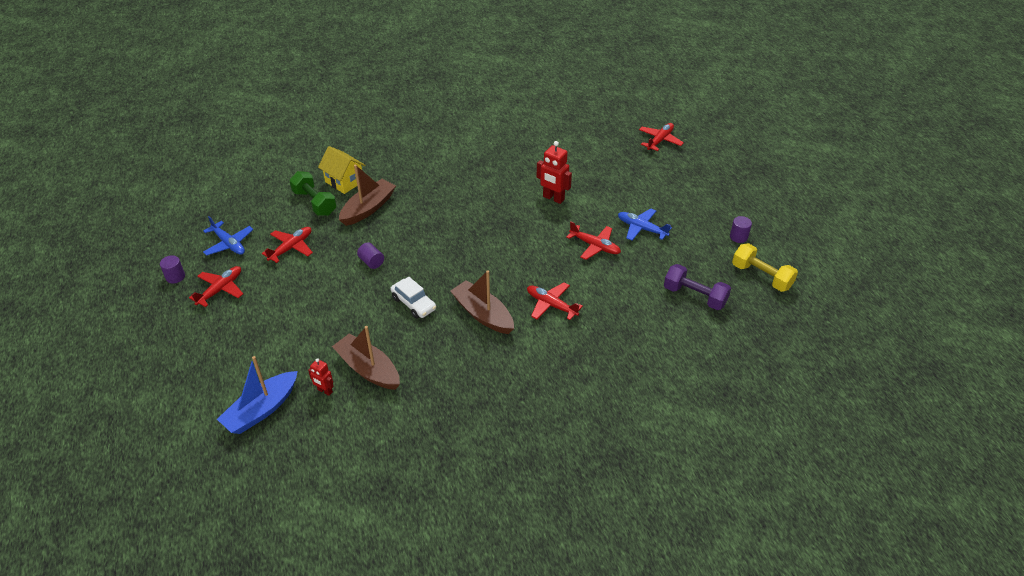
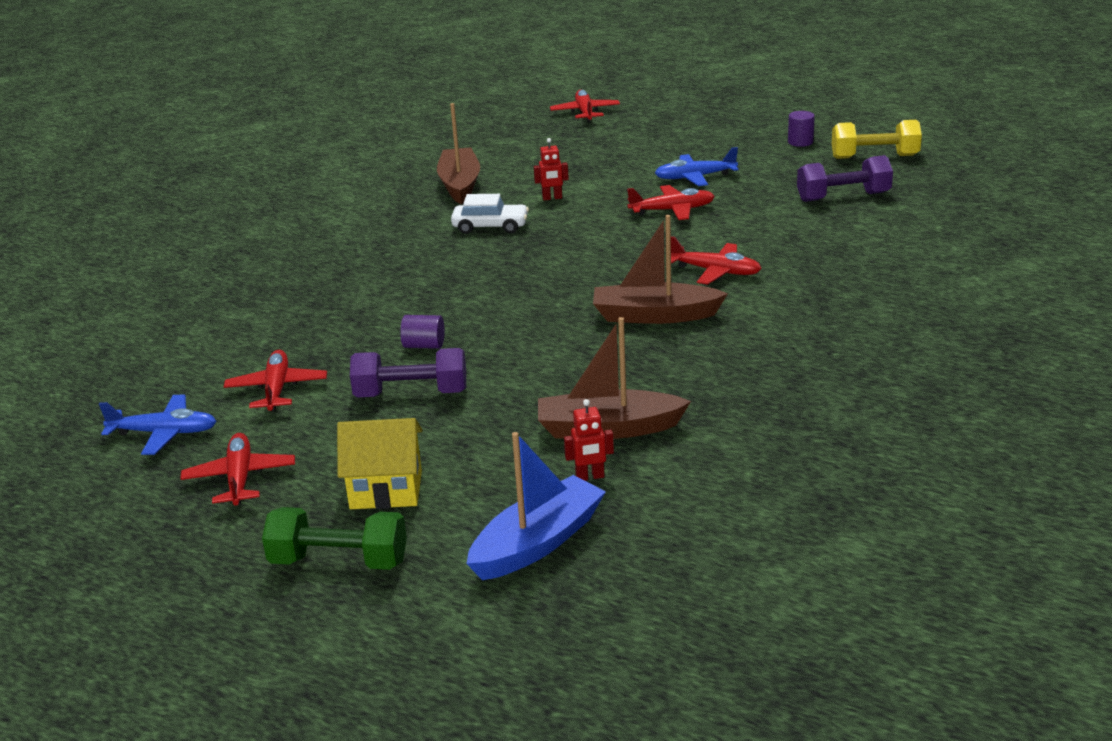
camera: 40 degrees left, 15 degrees down
purple cylinder [160,255,185,284] -> none
blue boat [217,356,298,434] -> blue boat turned 135 degrees counterclockwise [466,432,606,580]
green dumbbell [289,171,337,216] -> green dumbbell moved to [262,507,407,570]
yellow house [318,146,366,194] -> yellow house moved to [337,418,422,509]
brown boat [339,165,396,226] -> brown boat moved to [437,103,480,204]
white car [391,277,436,319] -> white car moved to [451,194,529,234]
red plane [527,282,583,320] -> red plane turned 150 degrees counterclockwise [671,236,762,285]
red robot [537,141,572,204] -> red robot [534,138,569,201], size x0.58
none -> purple dumbbell [350,348,466,398]

